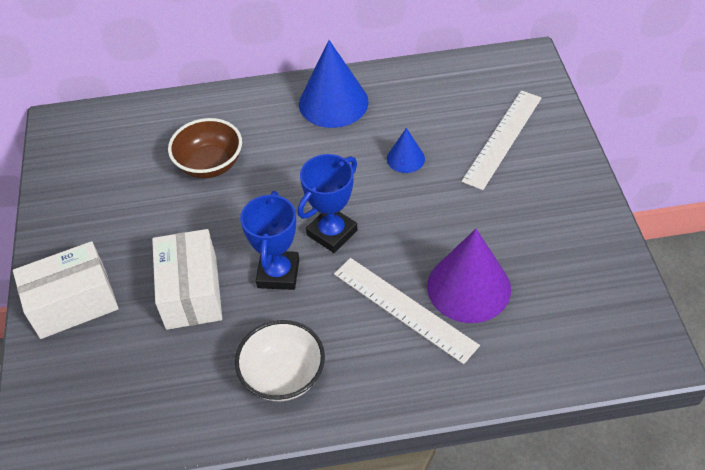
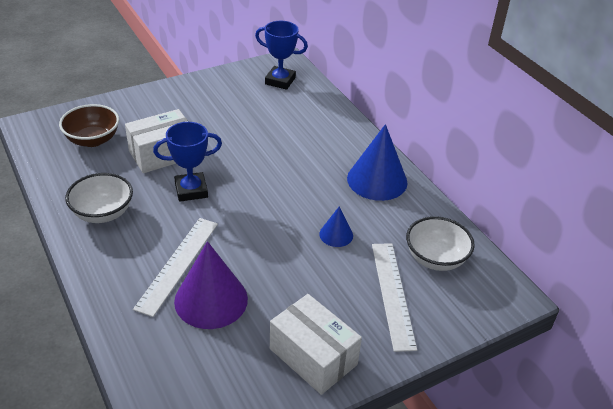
camera: 65 degrees right, 10 degrees down
white box [13,241,119,339] -> white box moved to [270,294,362,395]
brown bowl [168,118,242,178] -> brown bowl moved to [59,104,119,147]
blue trophy [298,154,357,253] -> blue trophy moved to [255,21,308,90]
white ruler [462,90,542,190] -> white ruler turned 75 degrees clockwise [372,243,417,352]
none -> white bowl [406,216,475,271]

